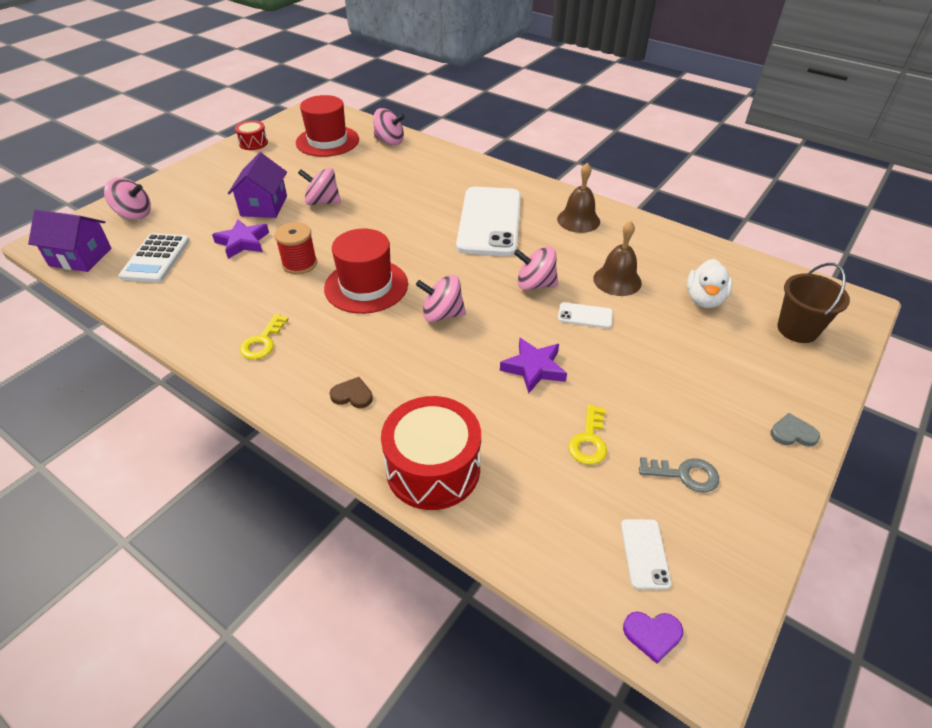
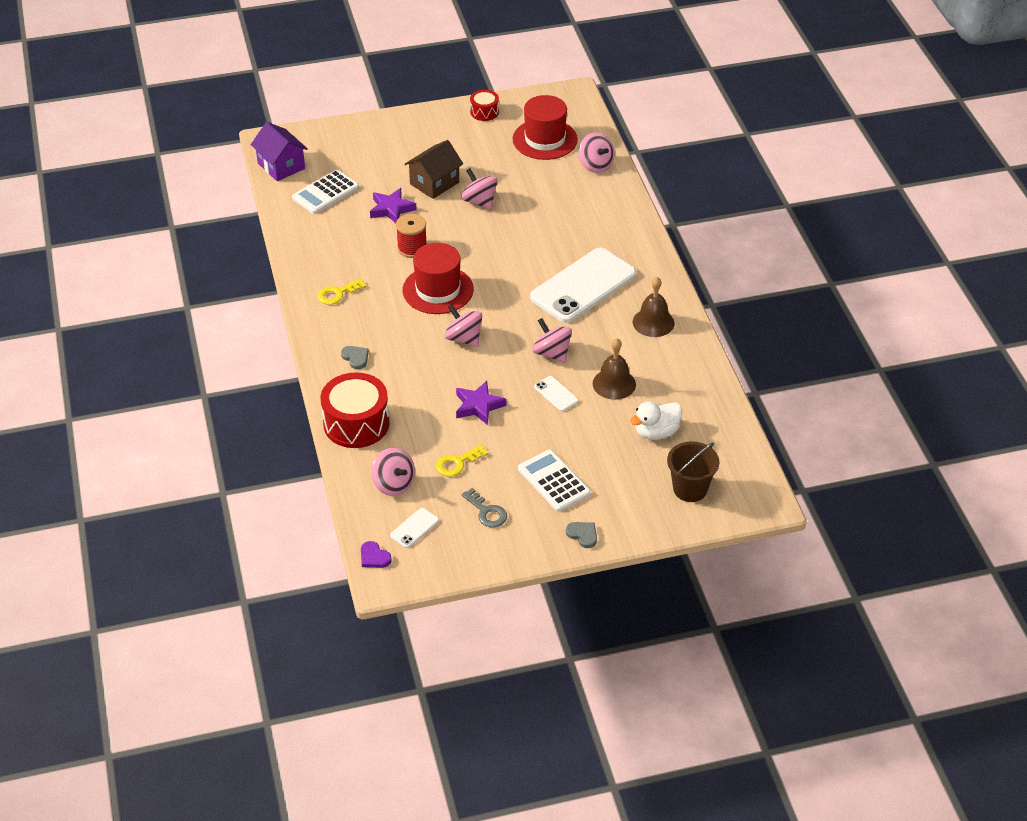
camera: 40 degrees right, 0 degrees up
pink spinning top [104,178,151,220] -> pink spinning top moved to [371,448,415,496]
purple house [228,152,287,218] -> brown house [405,140,463,199]
brown heart [329,377,373,408] -> grey heart [341,346,369,369]
none -> white calculator [518,450,591,512]

